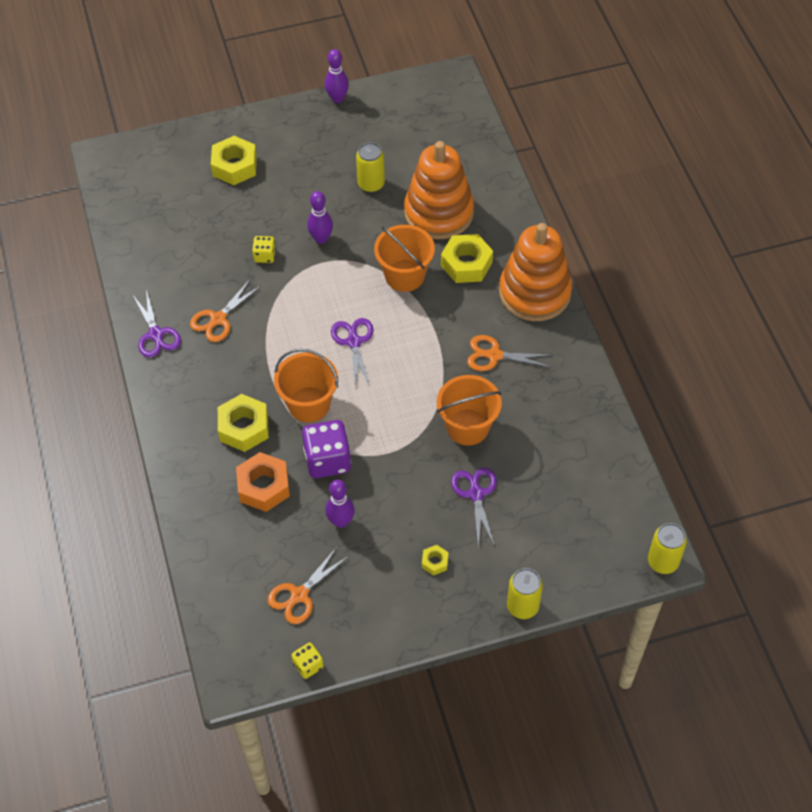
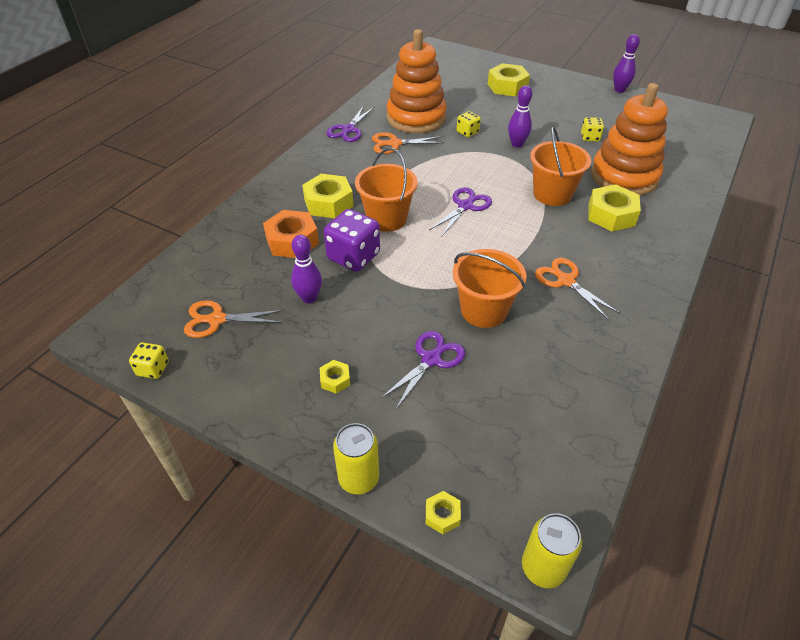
camera: 45 degrees right, 10 degrees down
yellow can [356,142,385,193] -> yellow dice [581,117,604,141]
orange stacking toy [499,223,572,321] -> orange stacking toy moved to [387,29,447,133]
none -> yellow nut [426,491,461,534]

